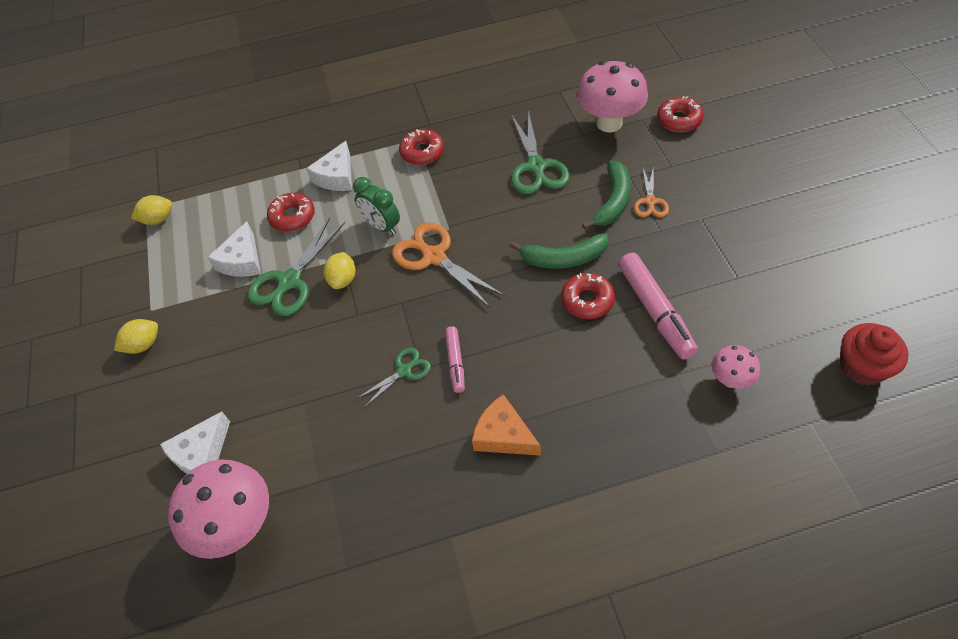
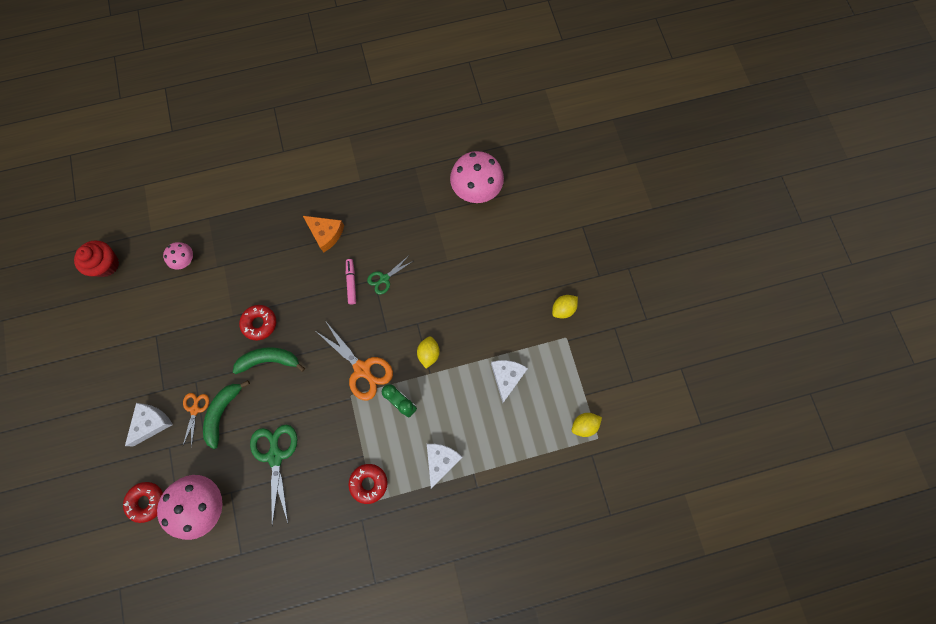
camera: 175 degrees right, 20 degrees up
white cheese [160,412,230,474] -> white cheese moved to [125,403,173,446]
green scissors [247,217,345,316] -> none
red donut [267,193,315,232] -> none
pink marker [618,252,698,359] -> none

